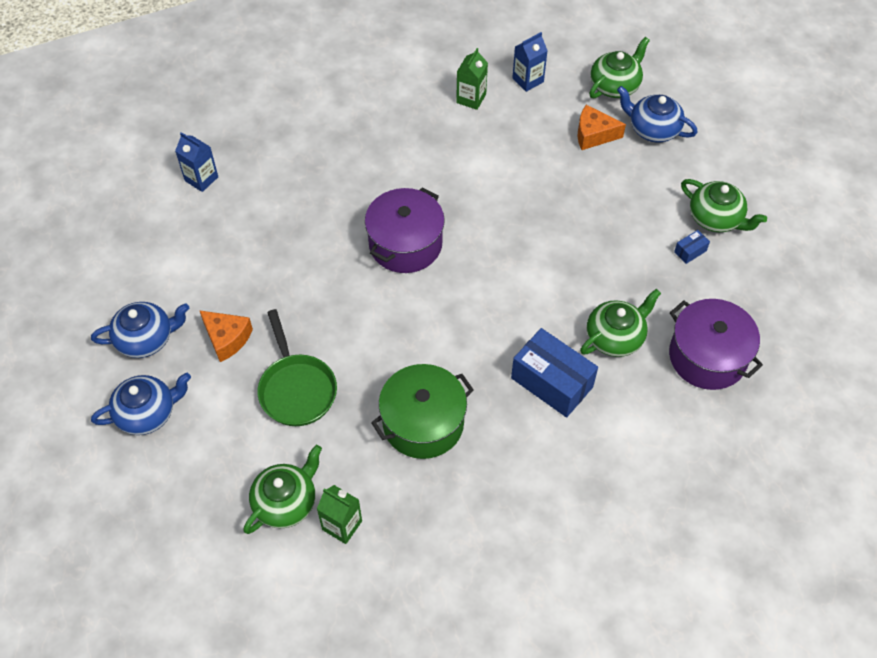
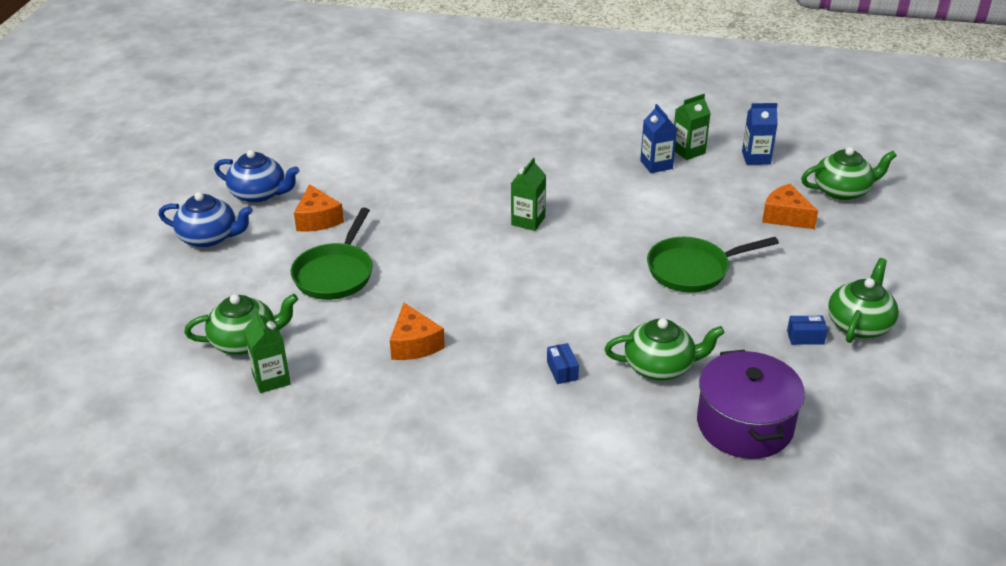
camera: 35 degrees right, 20 degrees down
blue carton [175,132,218,192] -> blue carton moved to [640,104,677,173]
purple pot [365,188,445,273] -> green carton [511,158,546,231]
green pot [371,364,474,459] -> orange cheese [390,303,445,360]
blue box [511,328,598,417] -> blue box [547,343,579,384], size x0.43
blue teapot [617,86,697,142] -> none
green teapot [681,179,767,232] -> green teapot turned 135 degrees counterclockwise [828,258,899,343]
none -> green pan [647,237,779,293]

